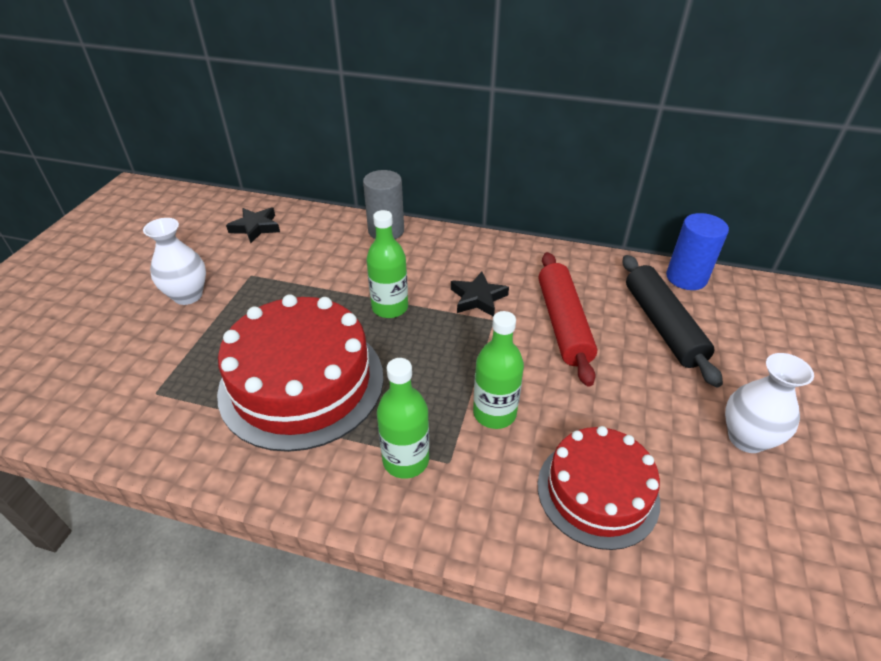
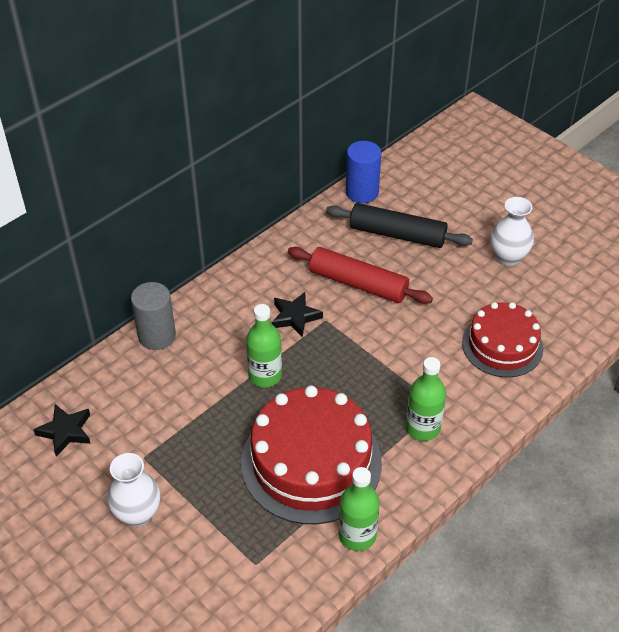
camera: 60 degrees left, 5 degrees up
green bottle [473,311,524,429] -> green bottle moved to [339,467,380,551]

